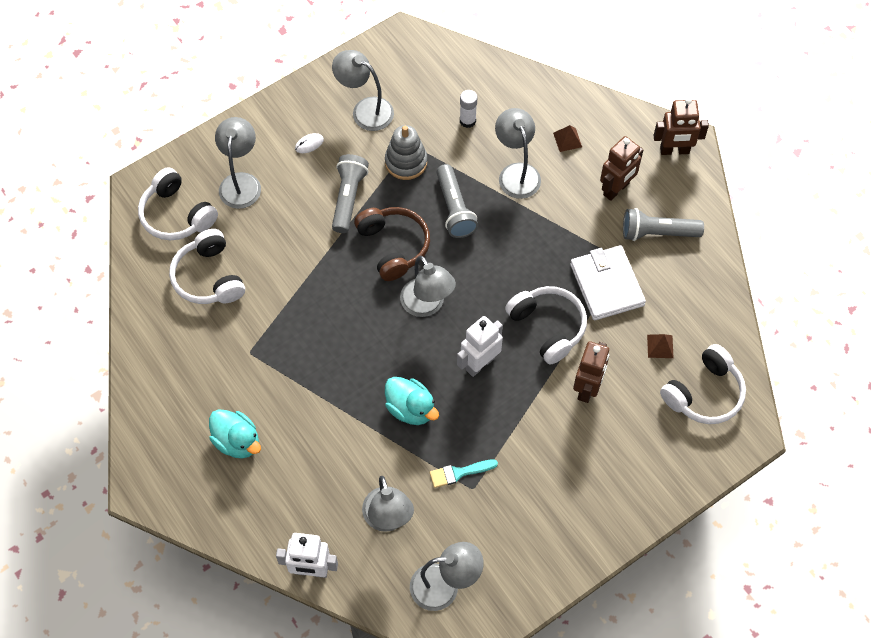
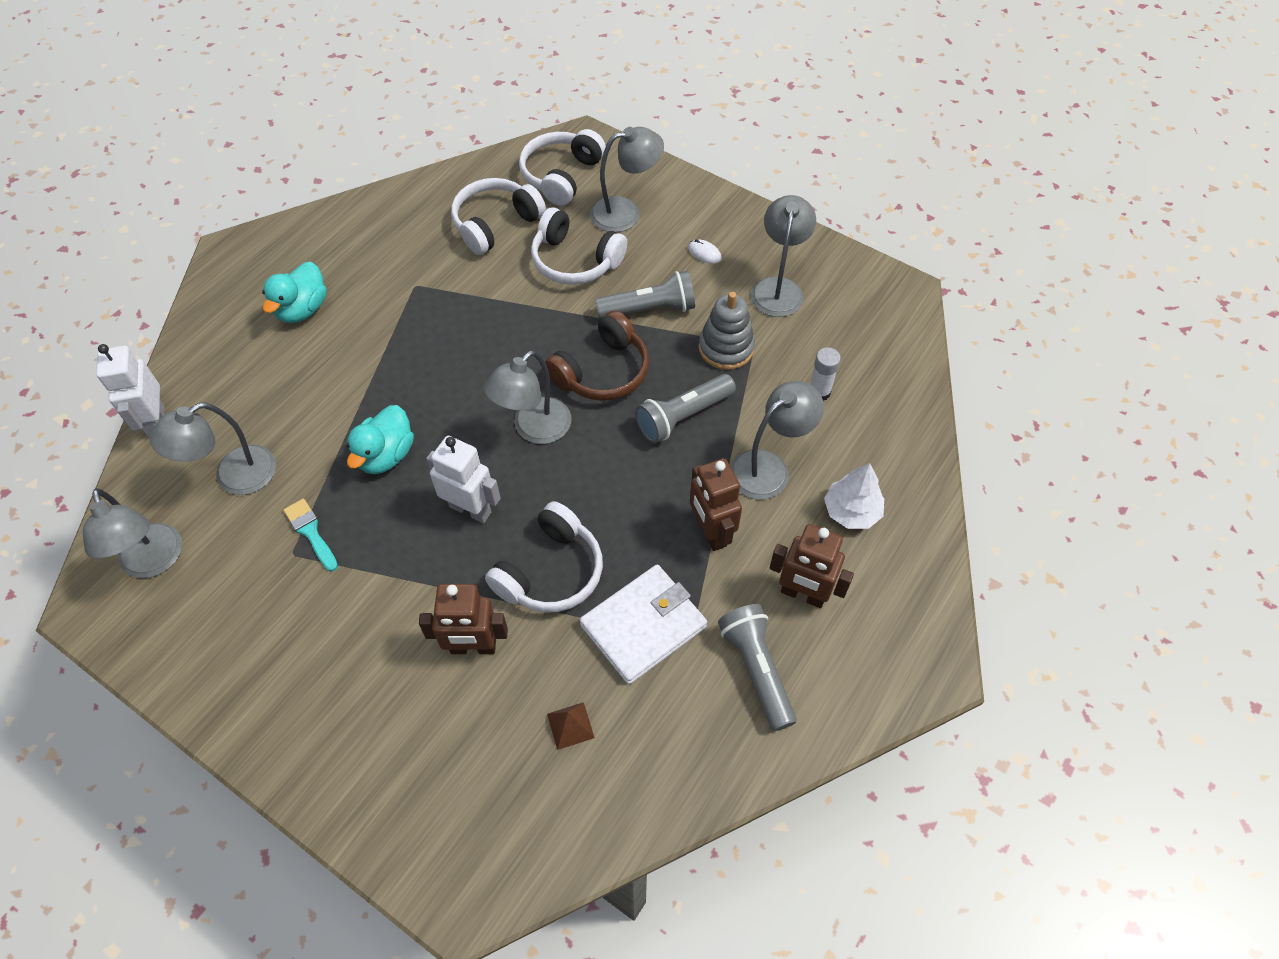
camera: 70 degrees right, 5 degrees down
brown pyramid [553,125,582,152] -> white tree [824,463,884,529]
brown robot [653,97,709,155] -> brown robot moved to [690,458,742,551]
white headphones [660,344,746,424] -> white headphones moved to [531,207,627,285]

